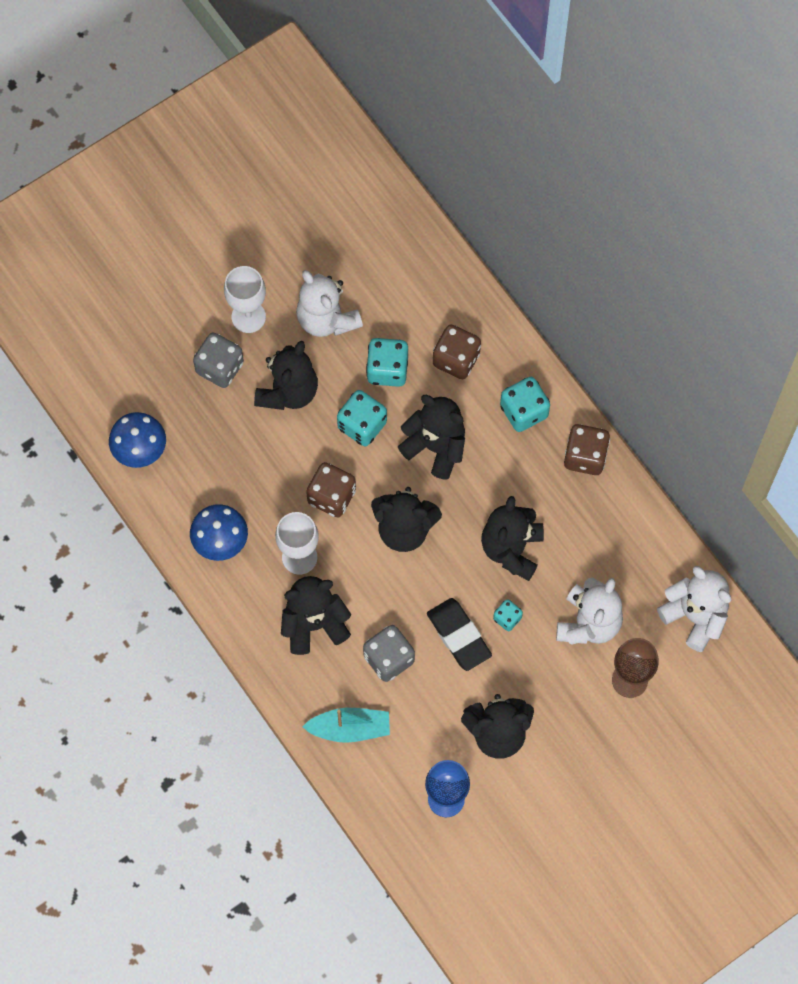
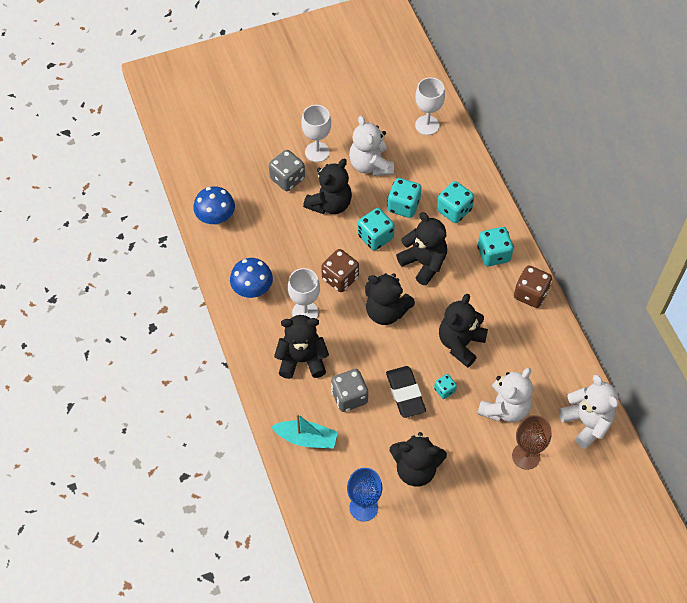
camera: 15 degrees right, 10 degrees down
brown dice [433,324,481,379] -> turquoise dice [437,181,474,223]
none -> white goblet [415,78,445,135]

